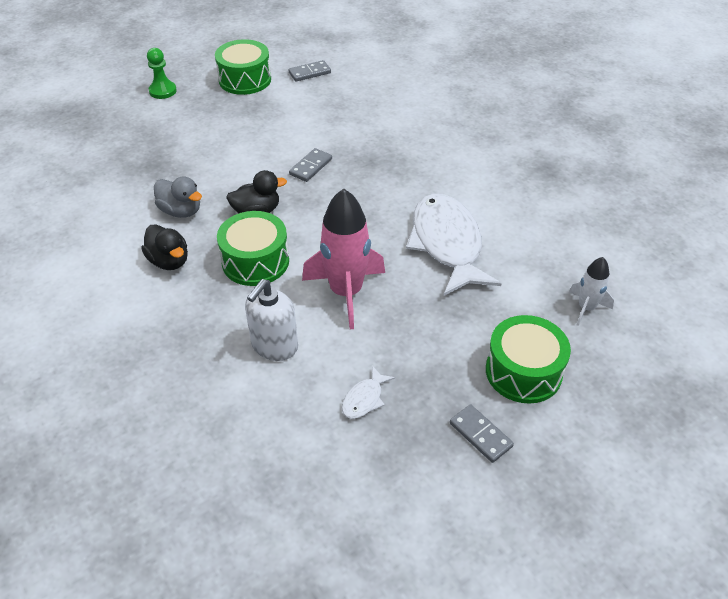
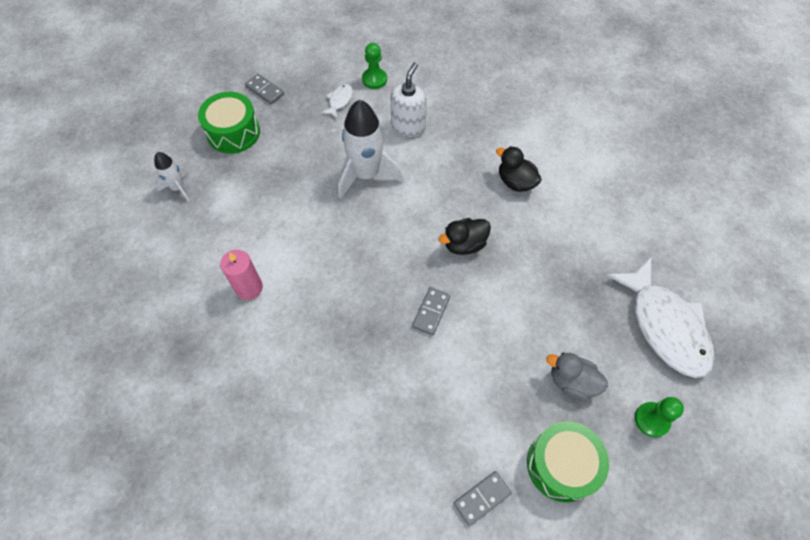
camera: 170 degrees right, 15 degrees up
grey duck [154,176,202,218] -> grey duck moved to [546,353,608,401]
green drum [217,211,289,286] -> none
pink rocket [302,188,385,329] -> white rocket [338,100,404,199]
white fish [406,194,502,296] -> white fish moved to [606,257,715,378]
none -> pink candle [220,250,263,300]
none -> green pawn [362,43,387,89]

